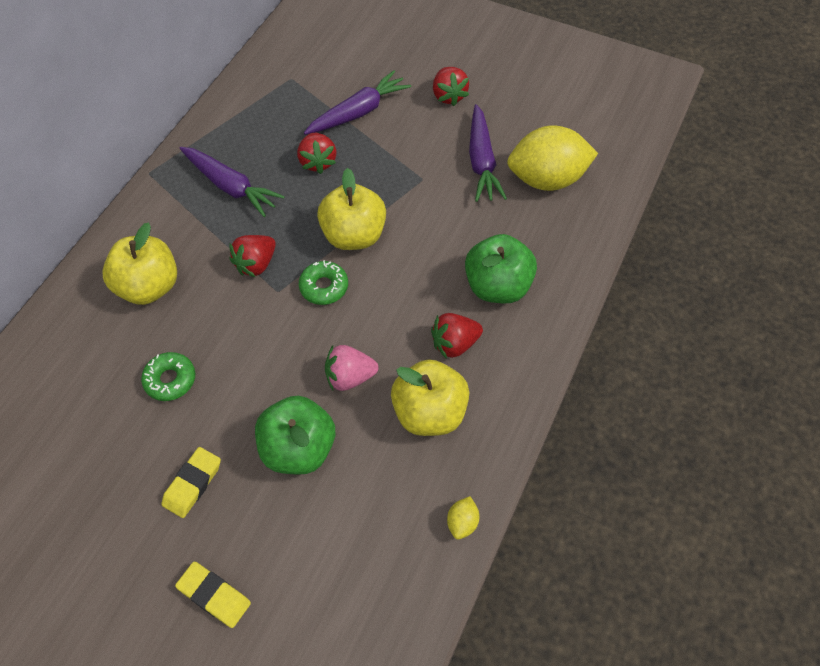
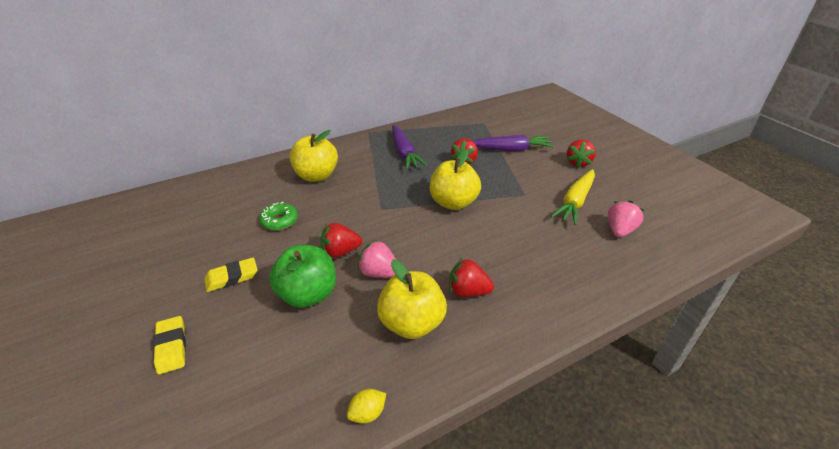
camera: 35 degrees right, 20 degrees down
red strawberry [229,235,276,277] -> red strawberry moved to [320,223,362,258]
green donut [299,260,348,305] -> none
green apple [465,234,537,303] -> none
purple carrot [469,104,507,202] -> yellow carrot [551,169,595,225]
yellow lemon [507,125,598,191] -> pink strawberry [608,200,644,237]

